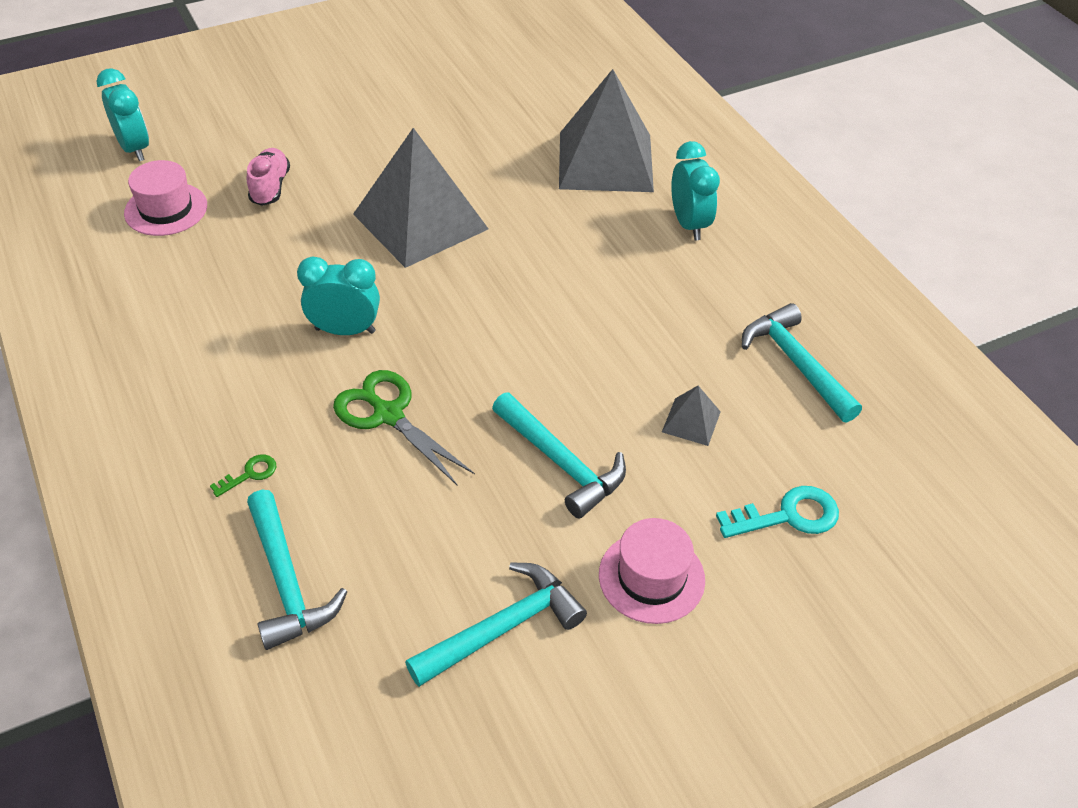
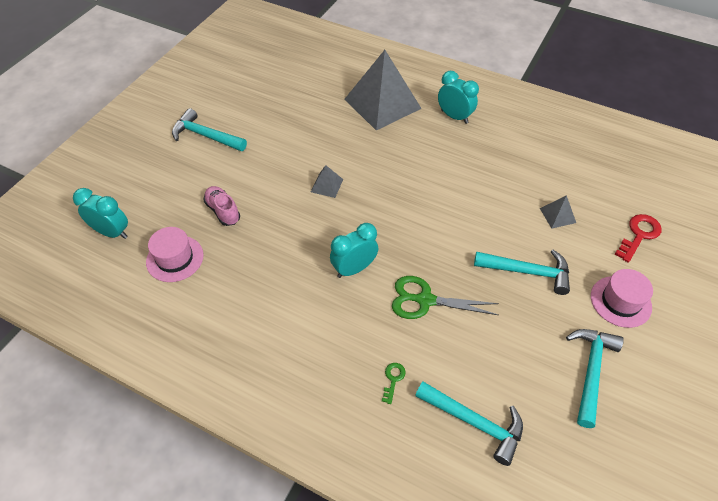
camera: 35 degrees left, 5 degrees up
grey pyramid [353,128,488,268] -> grey pyramid [311,165,343,198], size x0.42
turquoise key [716,486,839,538] -> red key [615,214,661,263]
turquoise hammer [742,303,862,423] -> turquoise hammer moved to [172,108,247,151]

